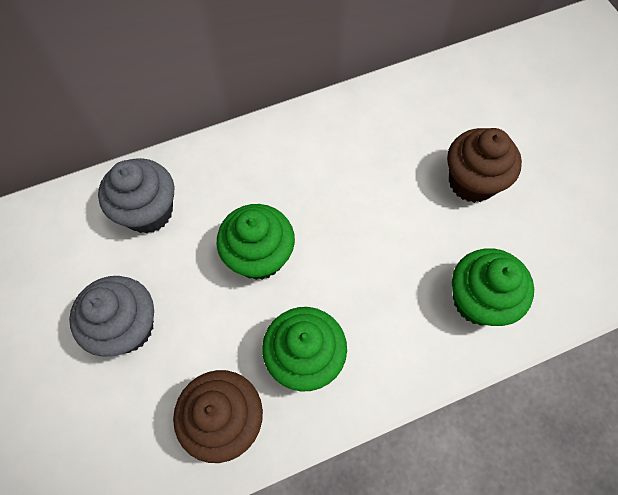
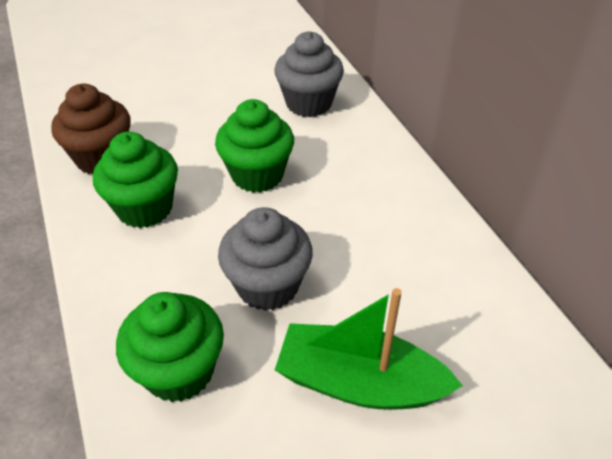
camera: 90 degrees right, 20 degrees down
grey cupcake [69,276,154,357] -> grey cupcake moved to [218,207,313,311]
brown cupcake [447,128,522,203] -> green boat [275,288,463,410]

